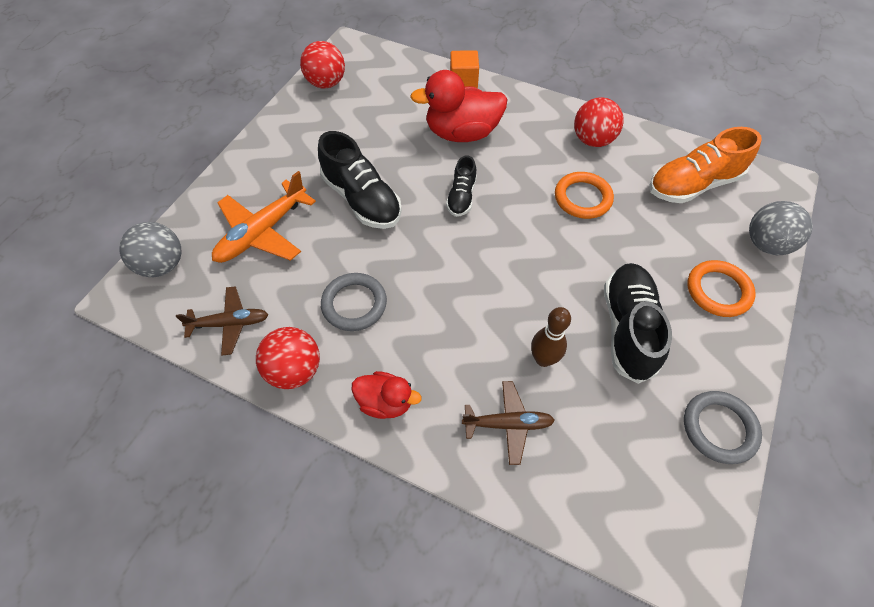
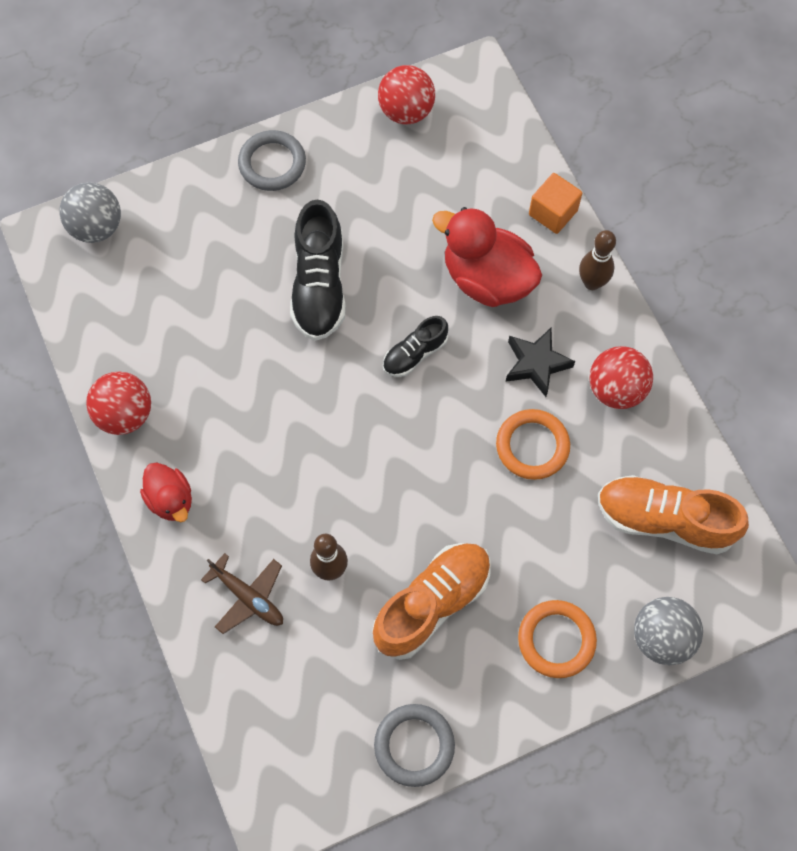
camera: 40 degrees right, 10 degrees up
brown plane [176,286,268,356] -> none
orange plane [212,171,316,263] -> none
grey ring [321,273,387,331] -> grey ring moved to [238,130,306,191]
black shoe [604,263,672,384] -> orange shoe [372,543,491,660]
none -> black star [506,328,575,397]
none -> brown bowling pin [579,230,616,290]

